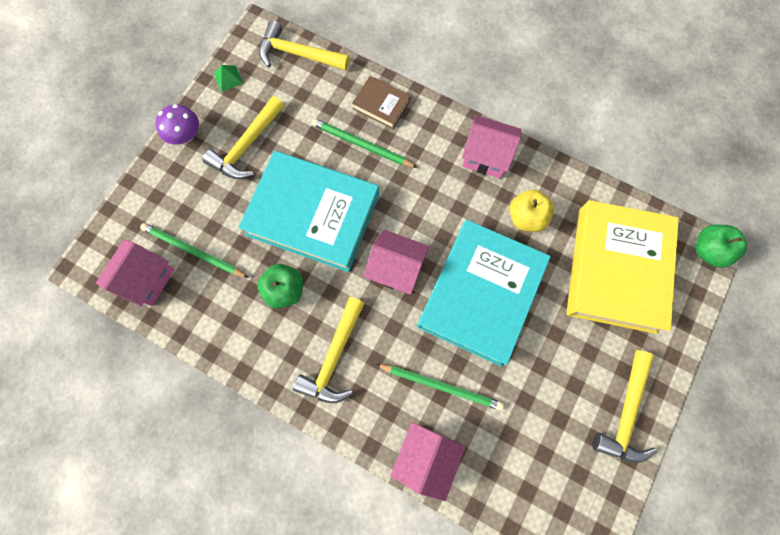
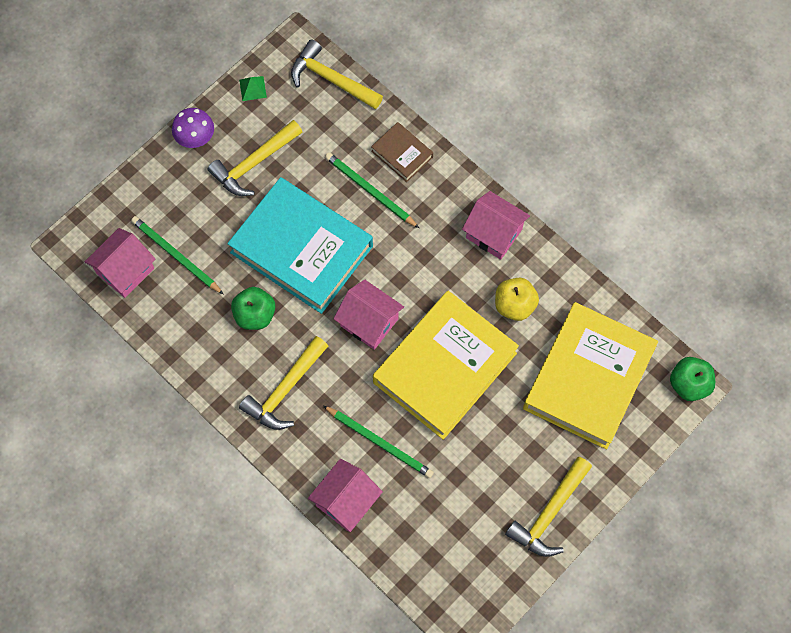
camera: 15 degrees right, 5 degrees down
turquoise book [417,220,551,366] -> yellow book [373,291,519,440]

